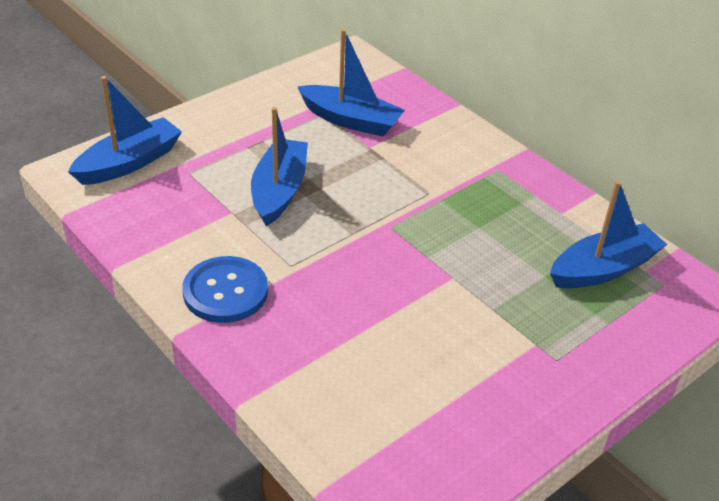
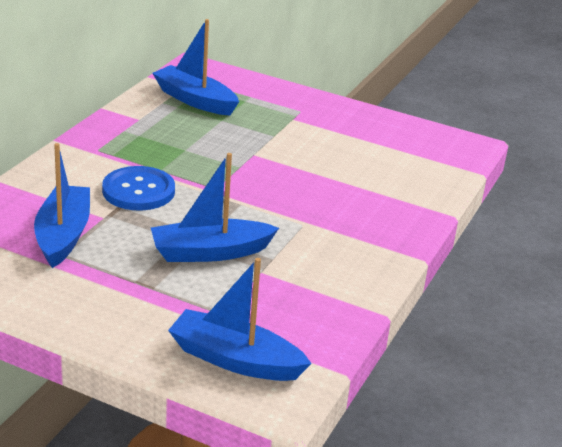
camera: 115 degrees left, 10 degrees down
blue button [182,256,268,323] -> blue button moved to [102,166,175,210]

